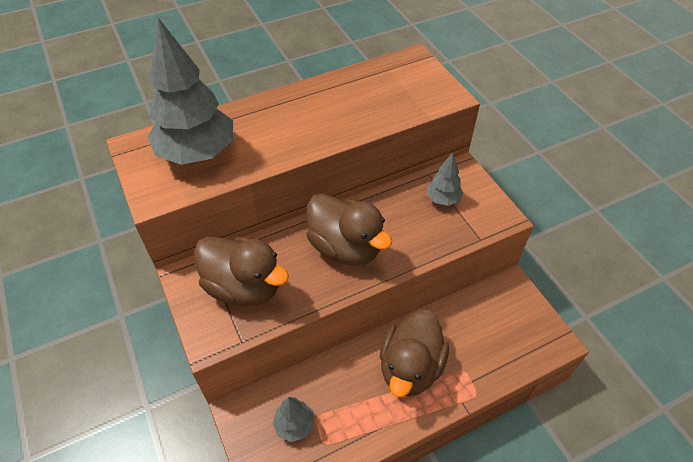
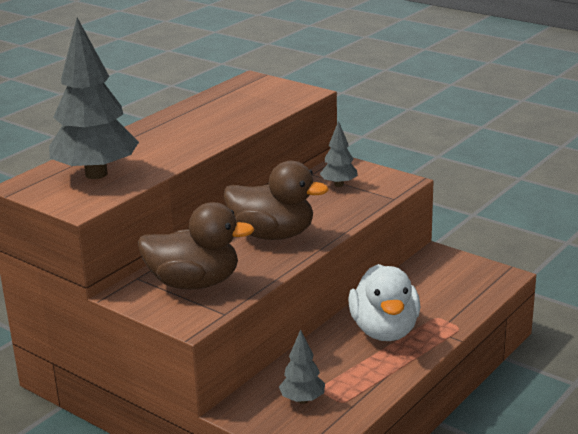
camera: 25 degrees left, 25 degrees down
brown duck [380,310,449,397] -> white duck [348,264,420,341]

